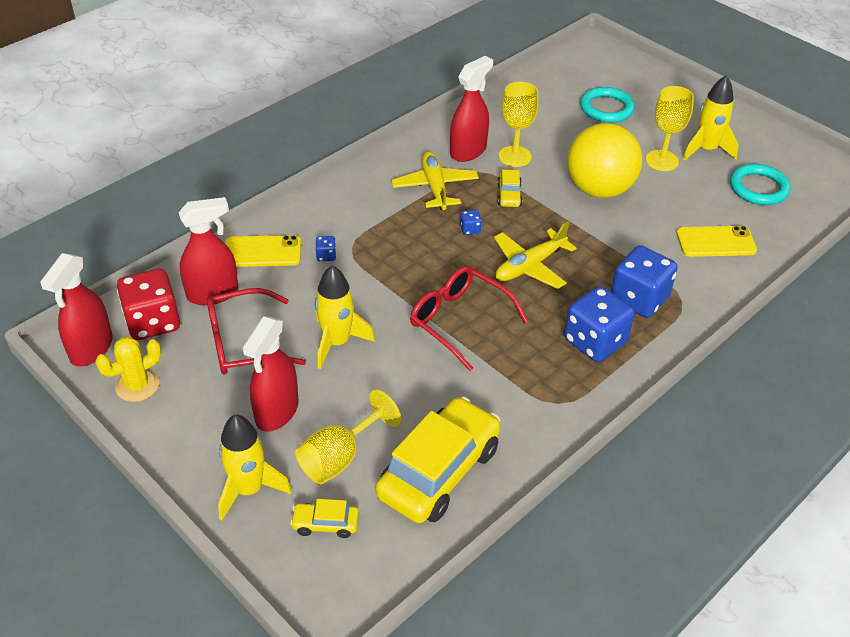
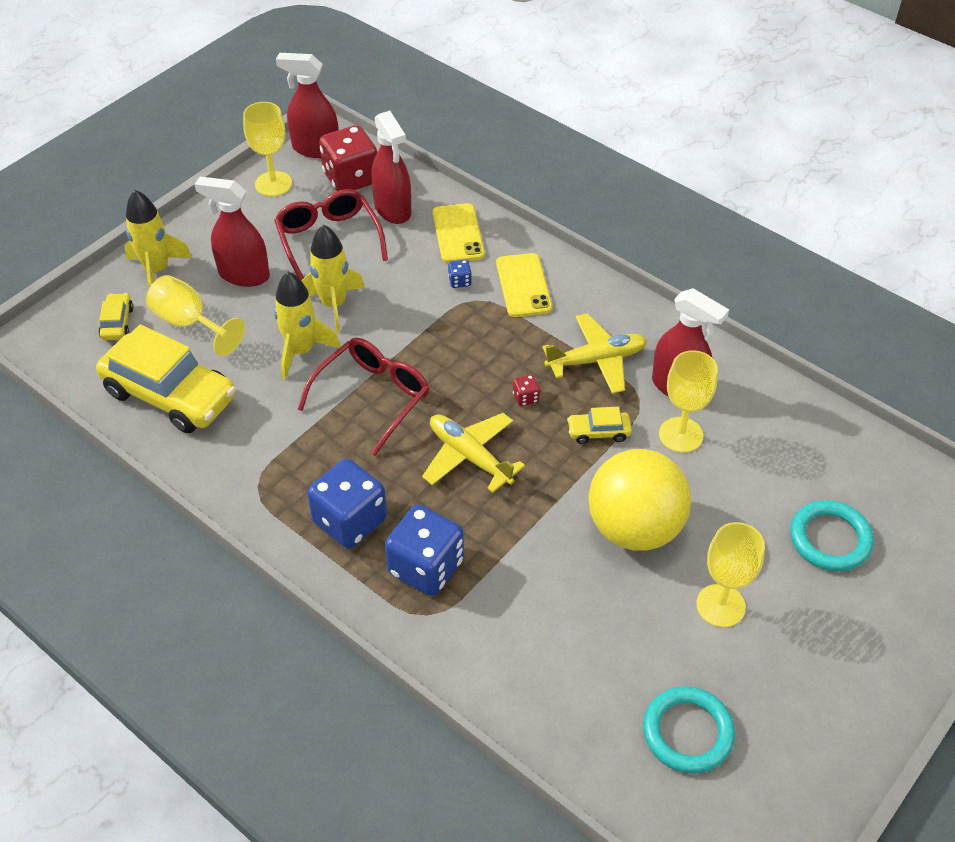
camera: 85 degrees right, 5 degrees up
yellow cactus [95,336,161,402] -> yellow goblet [243,102,292,196]
blue dice [460,210,482,235] -> red dice [513,374,540,406]
yellow phone [676,226,757,257] -> yellow phone moved to [496,253,552,317]
yellow rocket [683,75,739,161] -> yellow rocket moved to [274,272,341,379]

